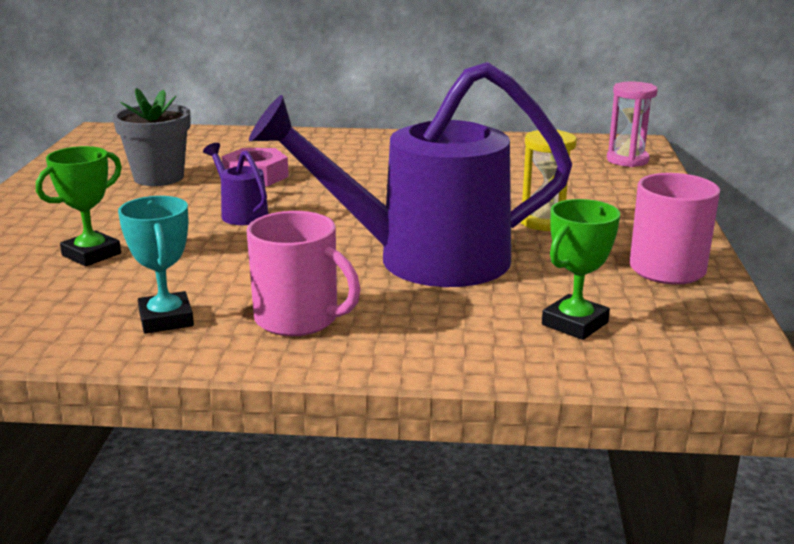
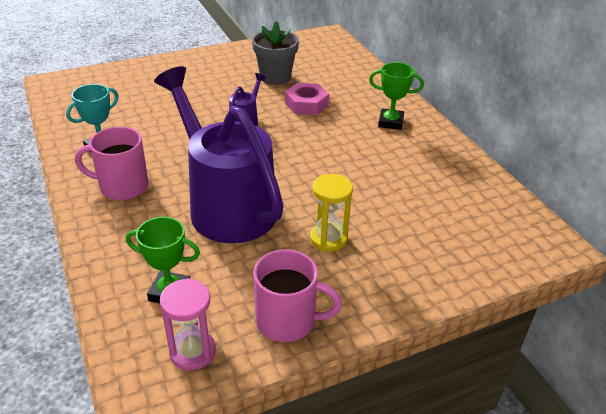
camera: 60 degrees right, 15 degrees up
green trophy [36,146,122,266] -> green trophy moved to [369,62,424,130]
pink mug [247,211,361,336] -> pink mug turned 90 degrees clockwise [75,127,149,200]
pink hourglass [607,81,658,167] -> pink hourglass moved to [160,278,216,370]

